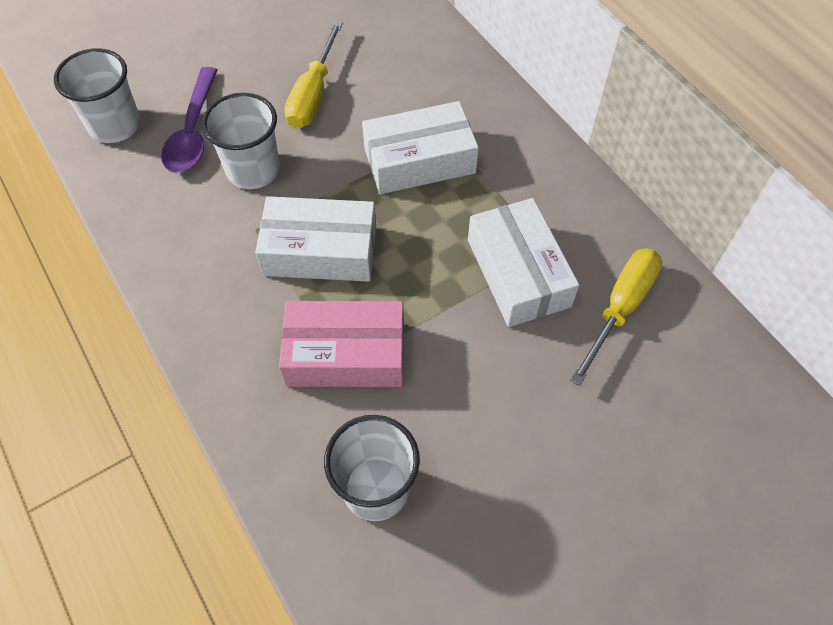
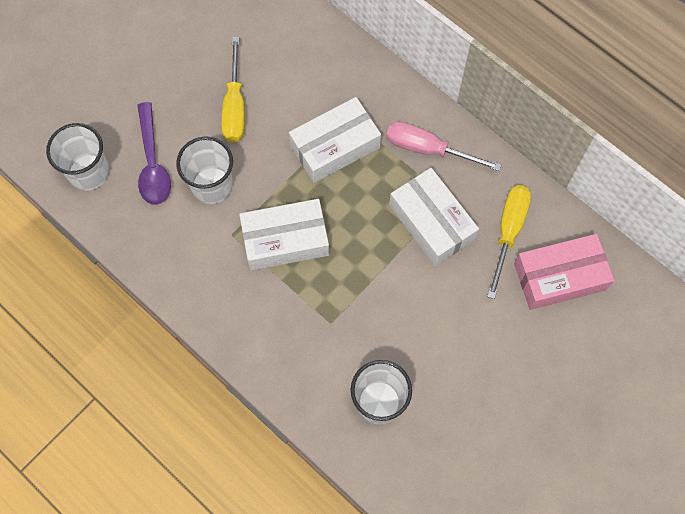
camera: 15 degrees left, 10 degrees up
pink box [279,301,404,387] -> pink box moved to [514,234,614,310]
none -> pink screwdriver [386,121,502,171]

